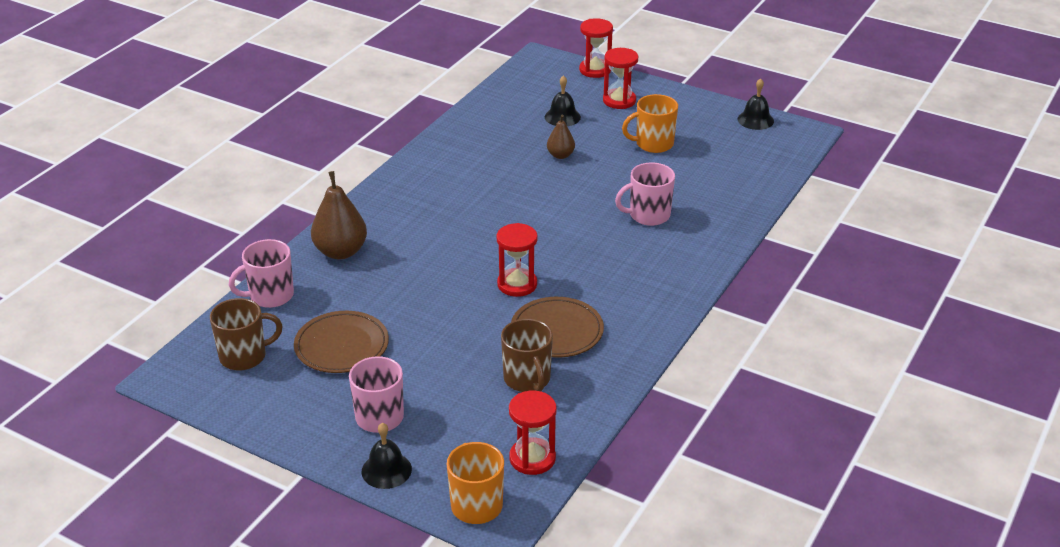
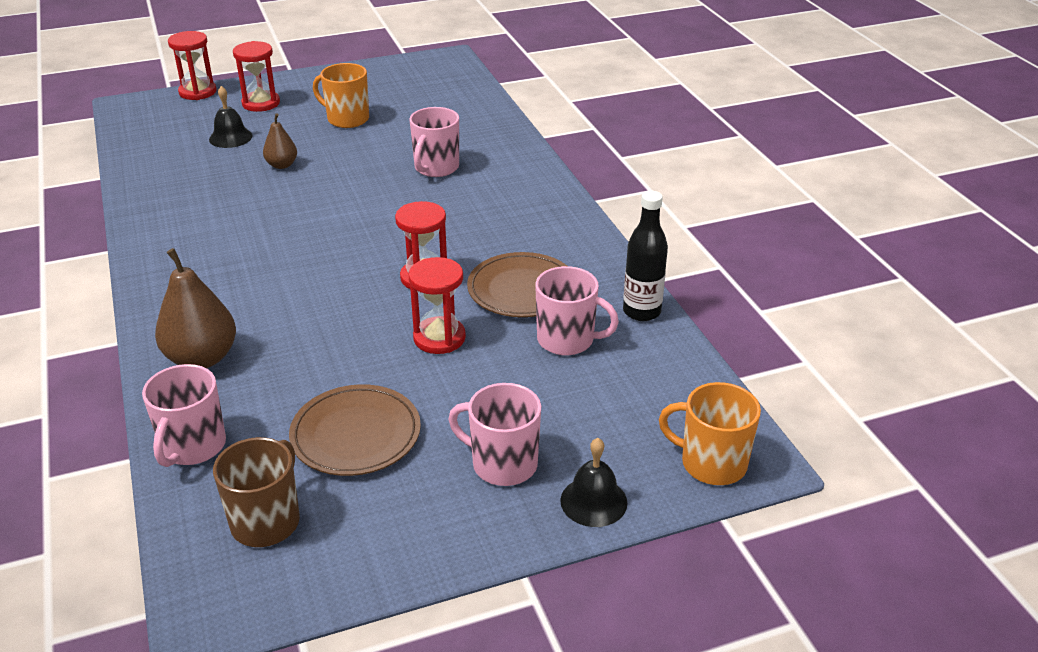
camera: 50 degrees left, 0 degrees up
brown mug [501,319,553,392] -> pink mug [535,266,619,355]
red hourglass [509,391,557,475] -> red hourglass moved to [408,257,466,354]
orange mug [622,94,678,153] -> orange mug turned 90 degrees clockwise [313,63,369,128]
black bell [737,78,774,130] -> none
none -> black bottle [623,191,668,321]

